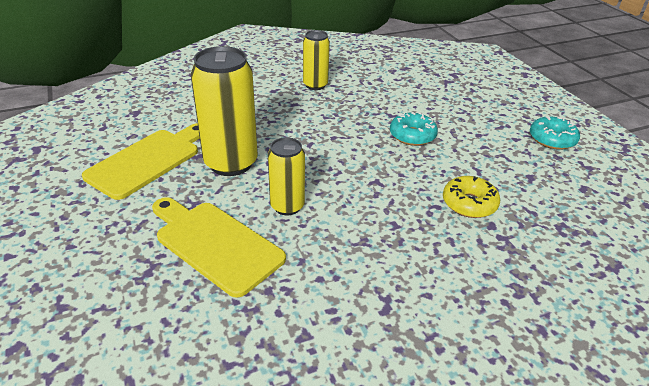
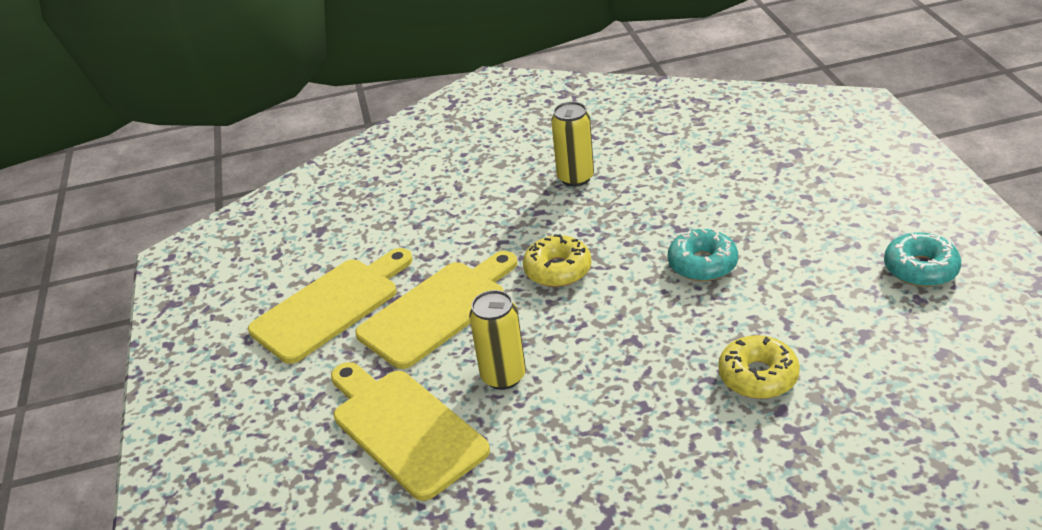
camera: 15 degrees right, 0 degrees up
yellow can [191,46,258,176] -> yellow cutting board [355,251,517,369]
none -> yellow donut [523,234,591,287]

